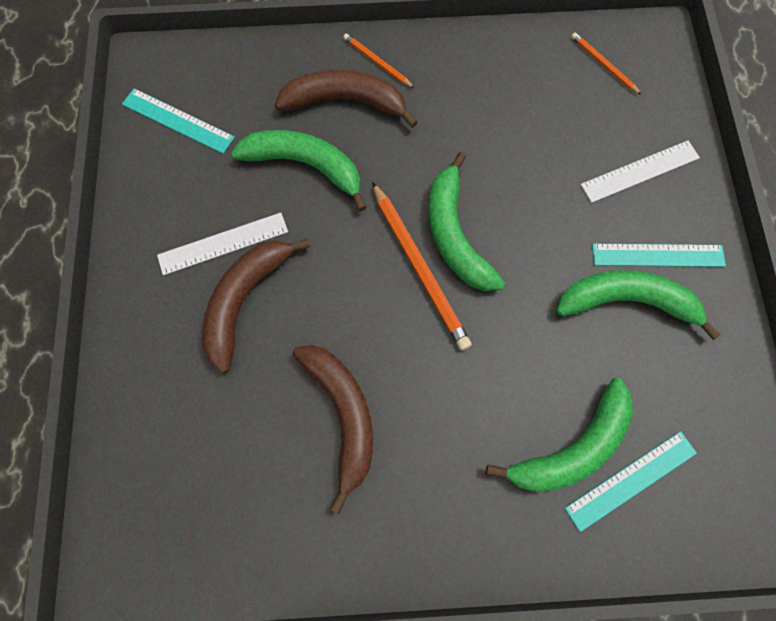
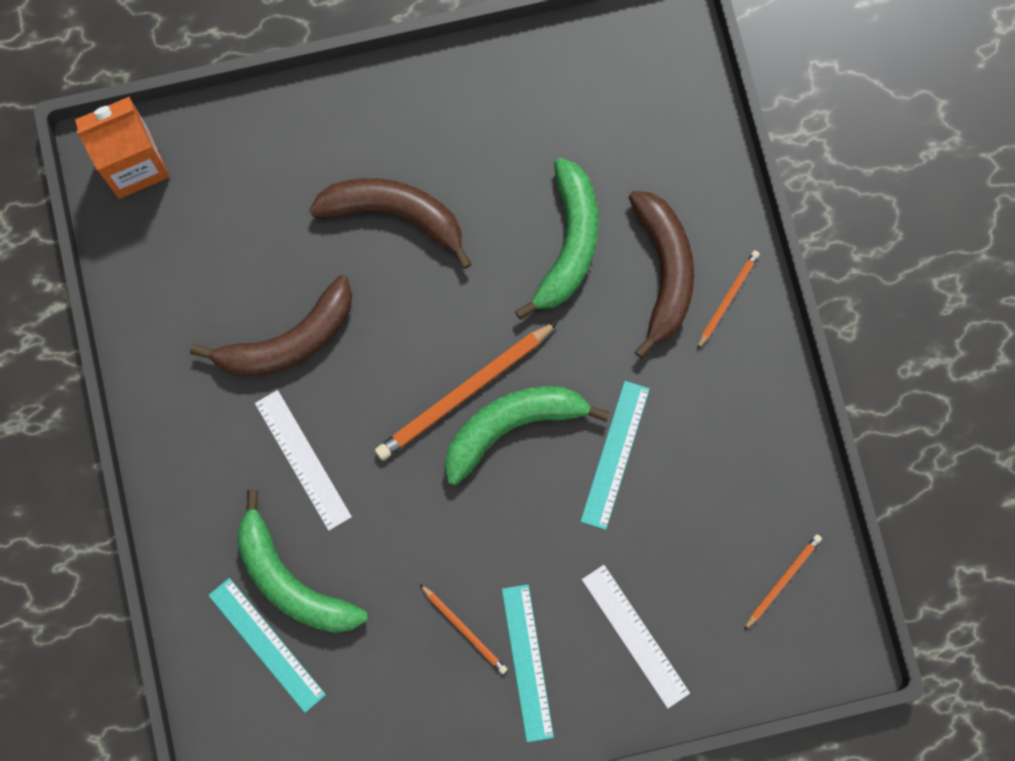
camera: 80 degrees right, 5 degrees up
turquoise ruler [122,88,235,154] -> turquoise ruler moved to [580,381,650,530]
white ruler [157,213,288,275] -> white ruler moved to [255,390,352,531]
green banana [557,270,721,340] -> orange pencil [420,584,507,674]
none -> orange carton [75,97,170,199]

